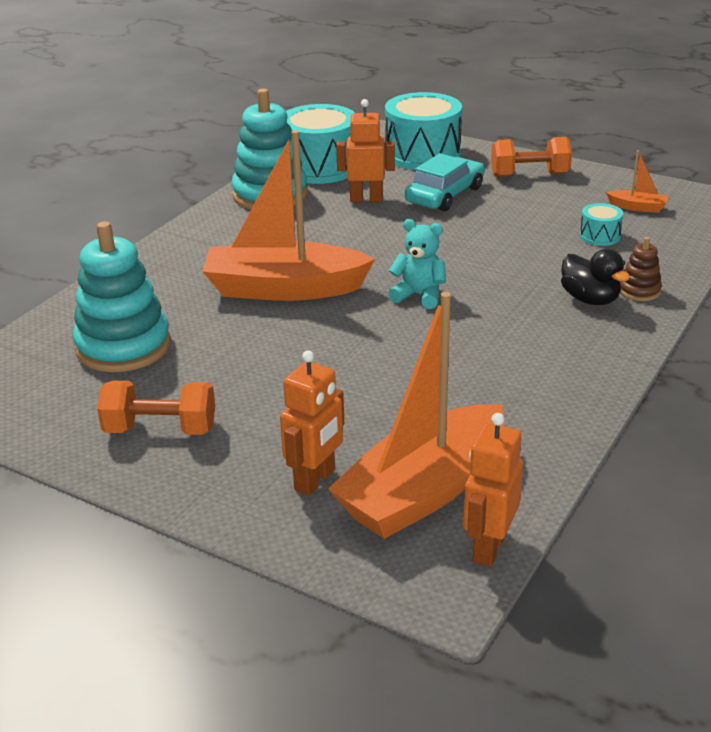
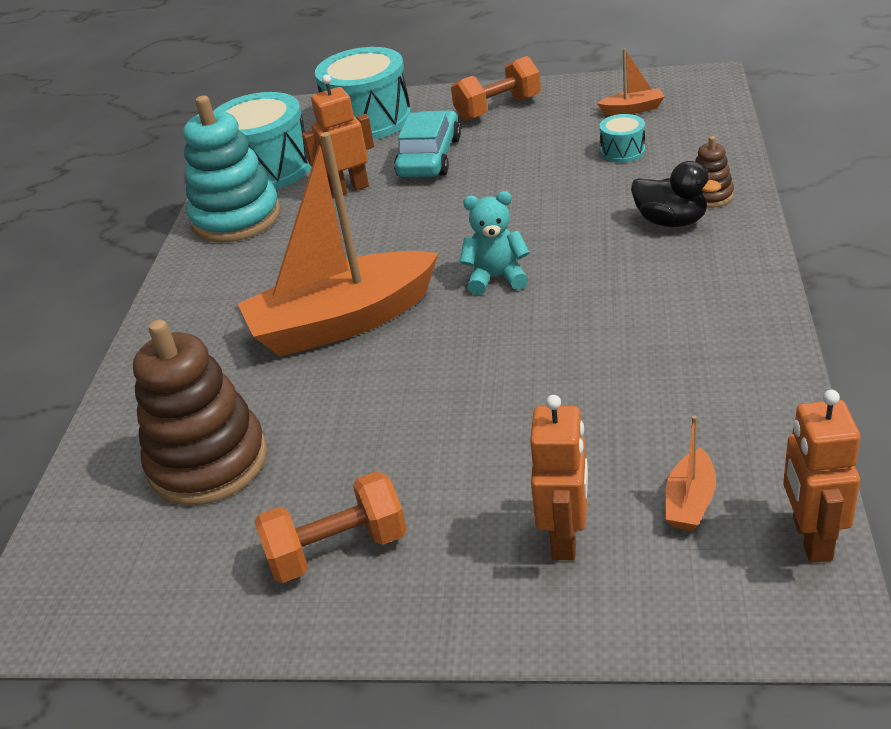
camera: 20 degrees left, 5 degrees up
turquoise stacking toy [73,221,171,372] -> brown stacking toy [133,320,267,506]
orange boat [328,292,504,539] -> orange boat [665,415,716,531], size x0.40

